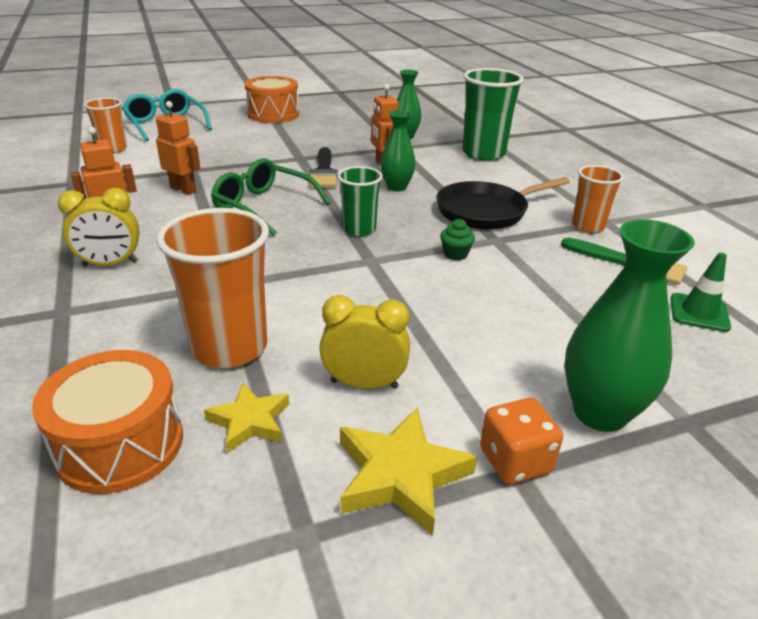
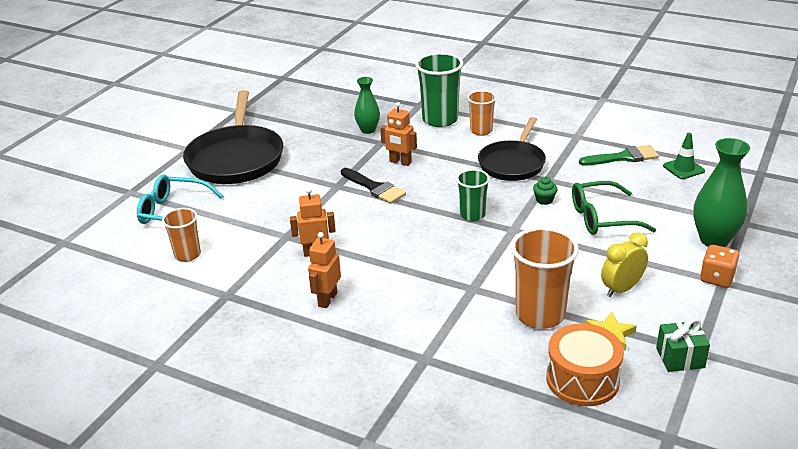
camera: 40 degrees left, 0 degrees up
yellow clock [58,188,140,267] -> none
green glasses [211,158,331,236] -> green glasses moved to [572,181,656,235]
orange drum [244,76,299,123] -> black pan [183,90,283,184]
yellow star [340,407,477,536] -> none
green vase [380,110,416,192] -> none
orange cup [572,165,624,233] -> orange cup moved to [467,90,496,136]
none -> green gift [656,318,710,372]

